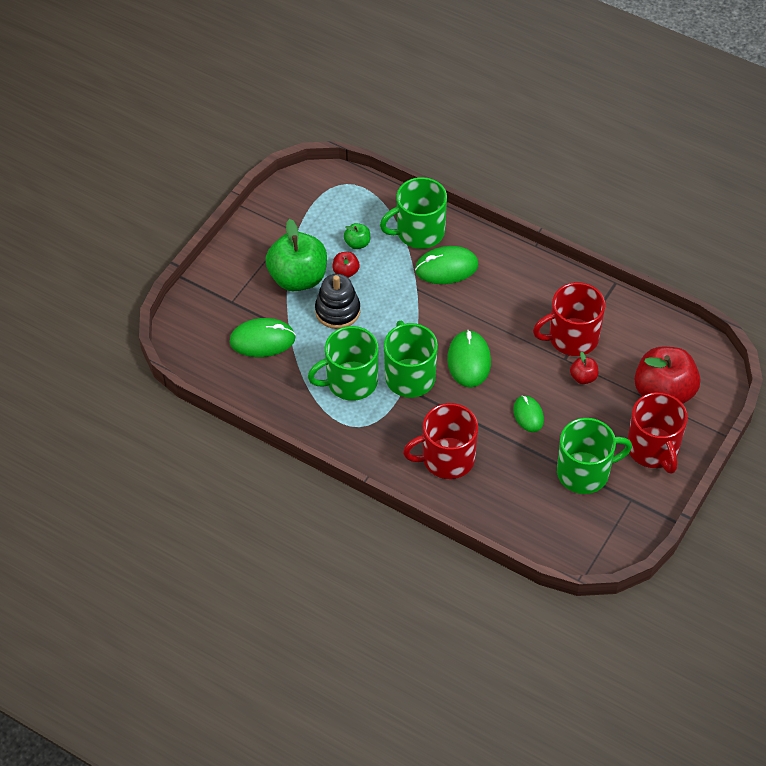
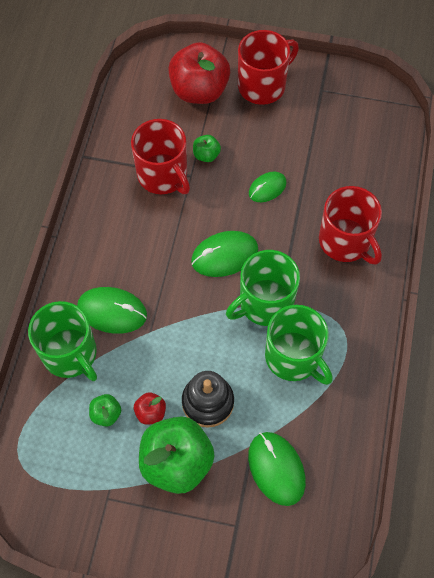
camera: 110 degrees left, 10 degrees up
green mouse [415,246,478,284] -> green mouse turned 45 degrees counterclockwise [77,287,147,334]
green mug [557,418,632,494] -> none
red apple [570,352,598,384] -> green apple [193,135,221,162]

